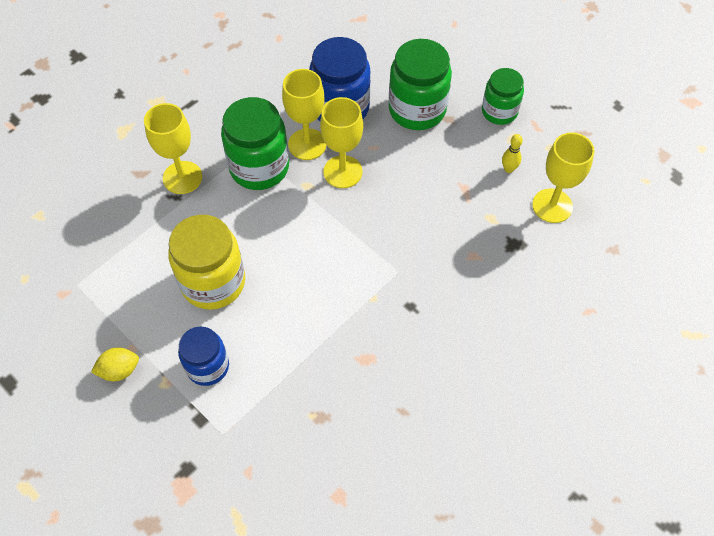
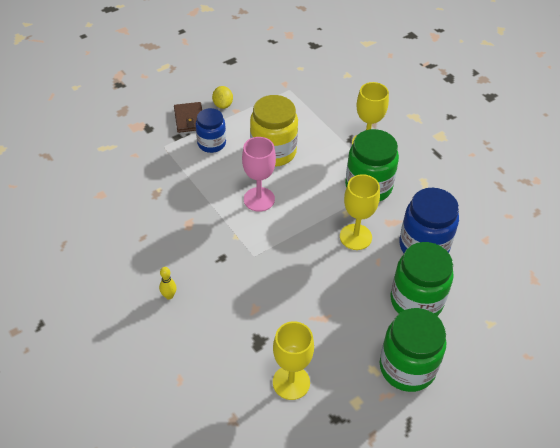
camera: 100 degrees right, 10 degrees down
yellow goblet [282,69,327,160] -> none
green jar [482,68,524,125] -> green jar [380,308,446,392], size x1.58
yellow bowling pin [502,134,523,173] -> yellow bowling pin moved to [159,267,176,300]
none -> brown wallet [174,102,202,133]
none -> pink goblet [242,137,276,212]

